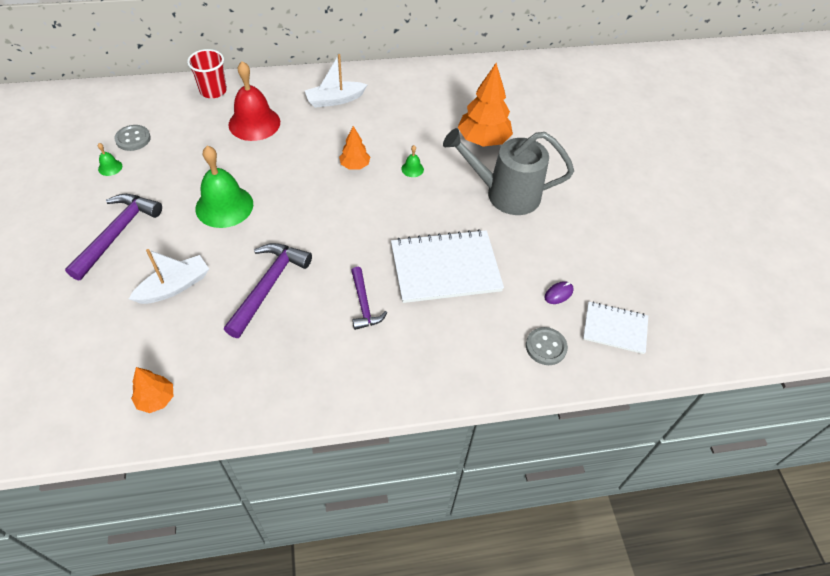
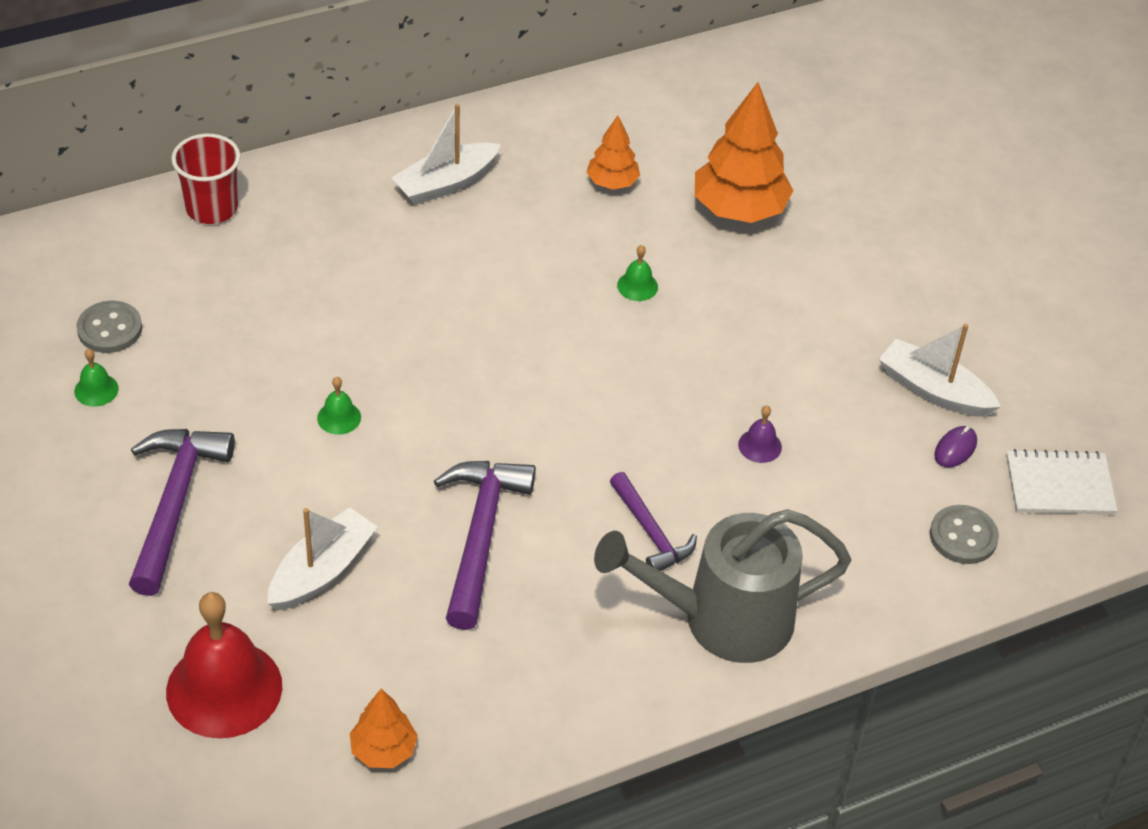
camera: 15 degrees left, 5 degrees down
green bell [195,146,253,228] -> green bell [317,377,361,435], size x0.42
red bell [229,61,280,141] -> red bell moved to [166,592,282,739]
orange tree [339,126,370,170] -> orange tree moved to [586,115,640,190]
white notebook [391,229,504,303] -> purple bell [738,406,782,463]
grey watering can [443,128,574,215] -> grey watering can moved to [594,509,851,663]
none -> white boat [879,324,1001,417]

